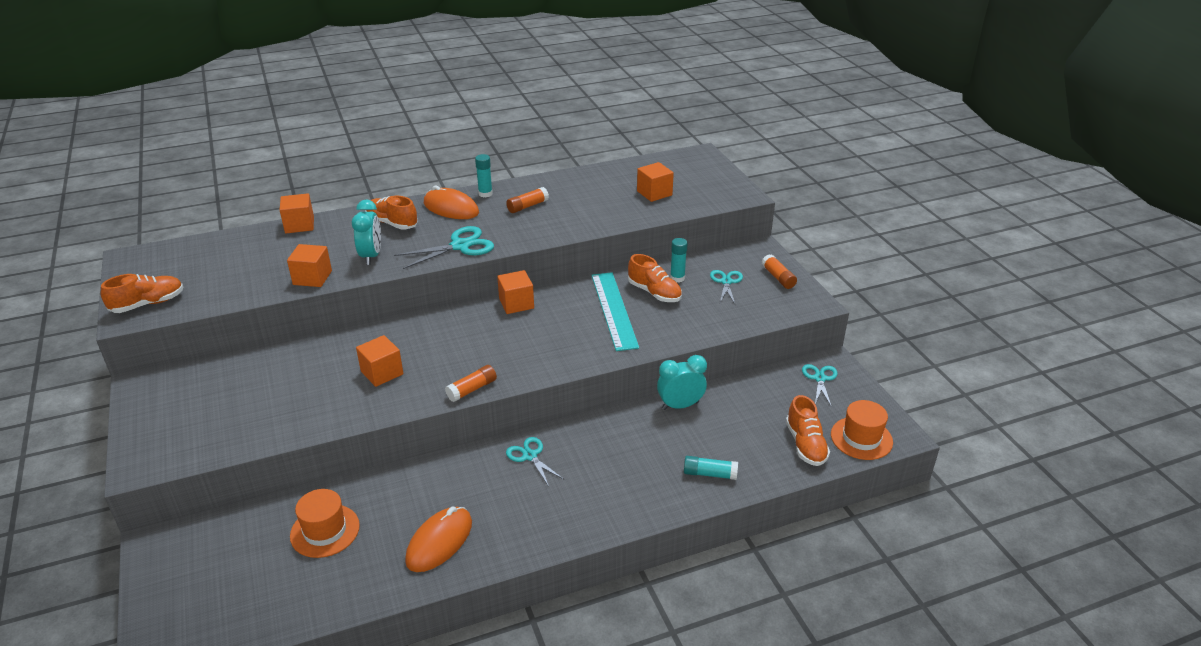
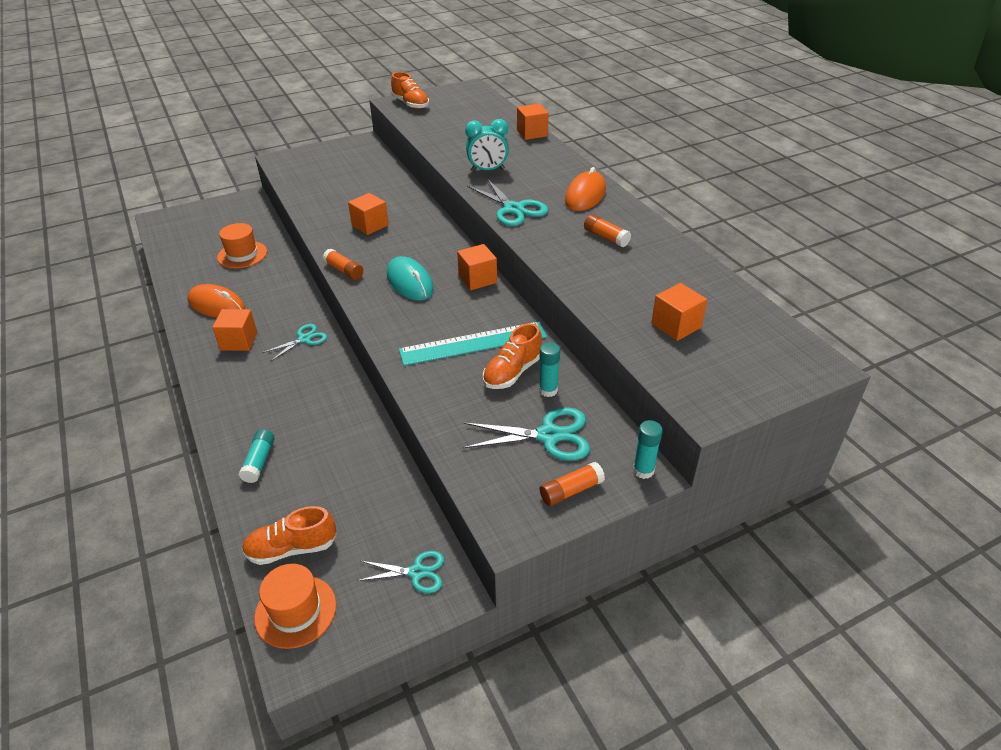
camera: 85 degrees right, 5 degrees up
orange cube [287,244,332,287] -> orange cube moved to [212,309,257,351]
orange shoe [365,196,418,230] -> none
turquoise glue stick [475,154,493,198] -> turquoise glue stick moved to [633,420,663,479]
turquoise clock [657,355,707,410] -> none
turquoise scissors [710,270,743,304] -> turquoise scissors [463,408,590,461], size x1.58
none -> turquoise mouse [387,256,434,301]

